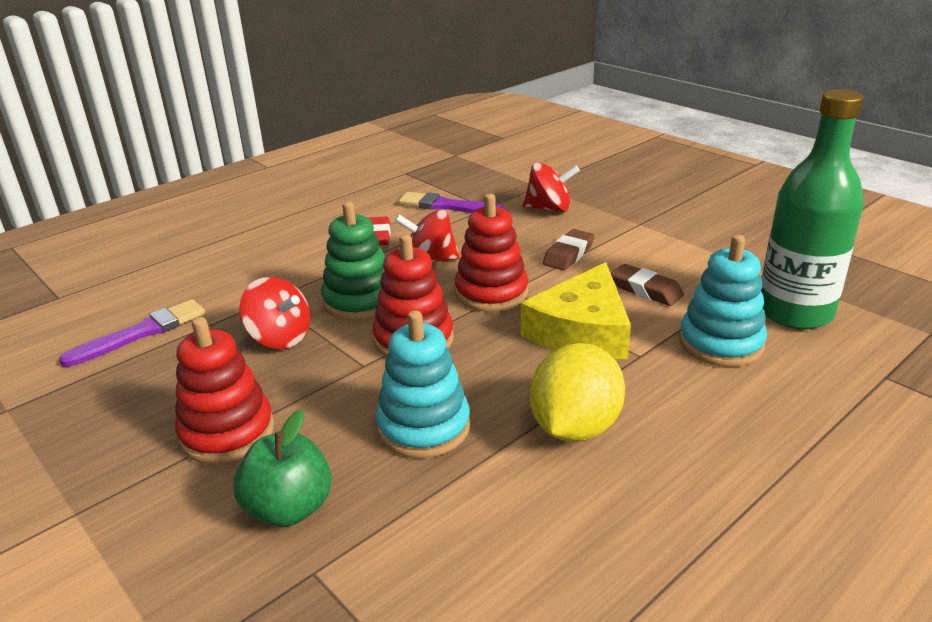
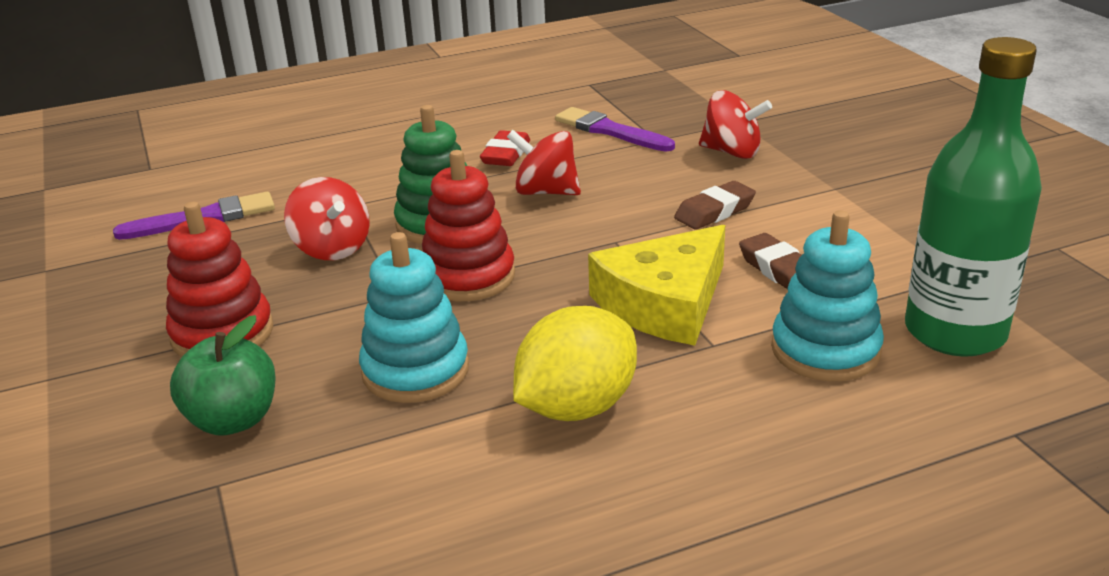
camera: 20 degrees right, 0 degrees up
red stacking toy [455,194,528,312] -> none

